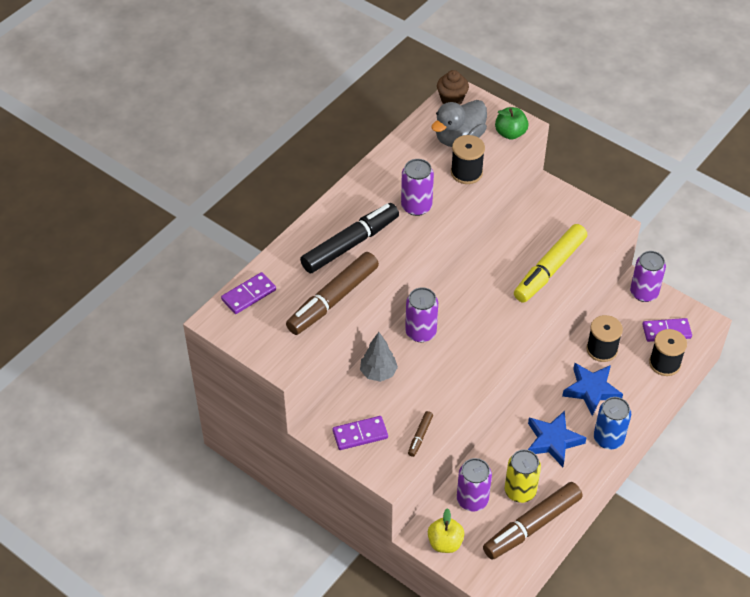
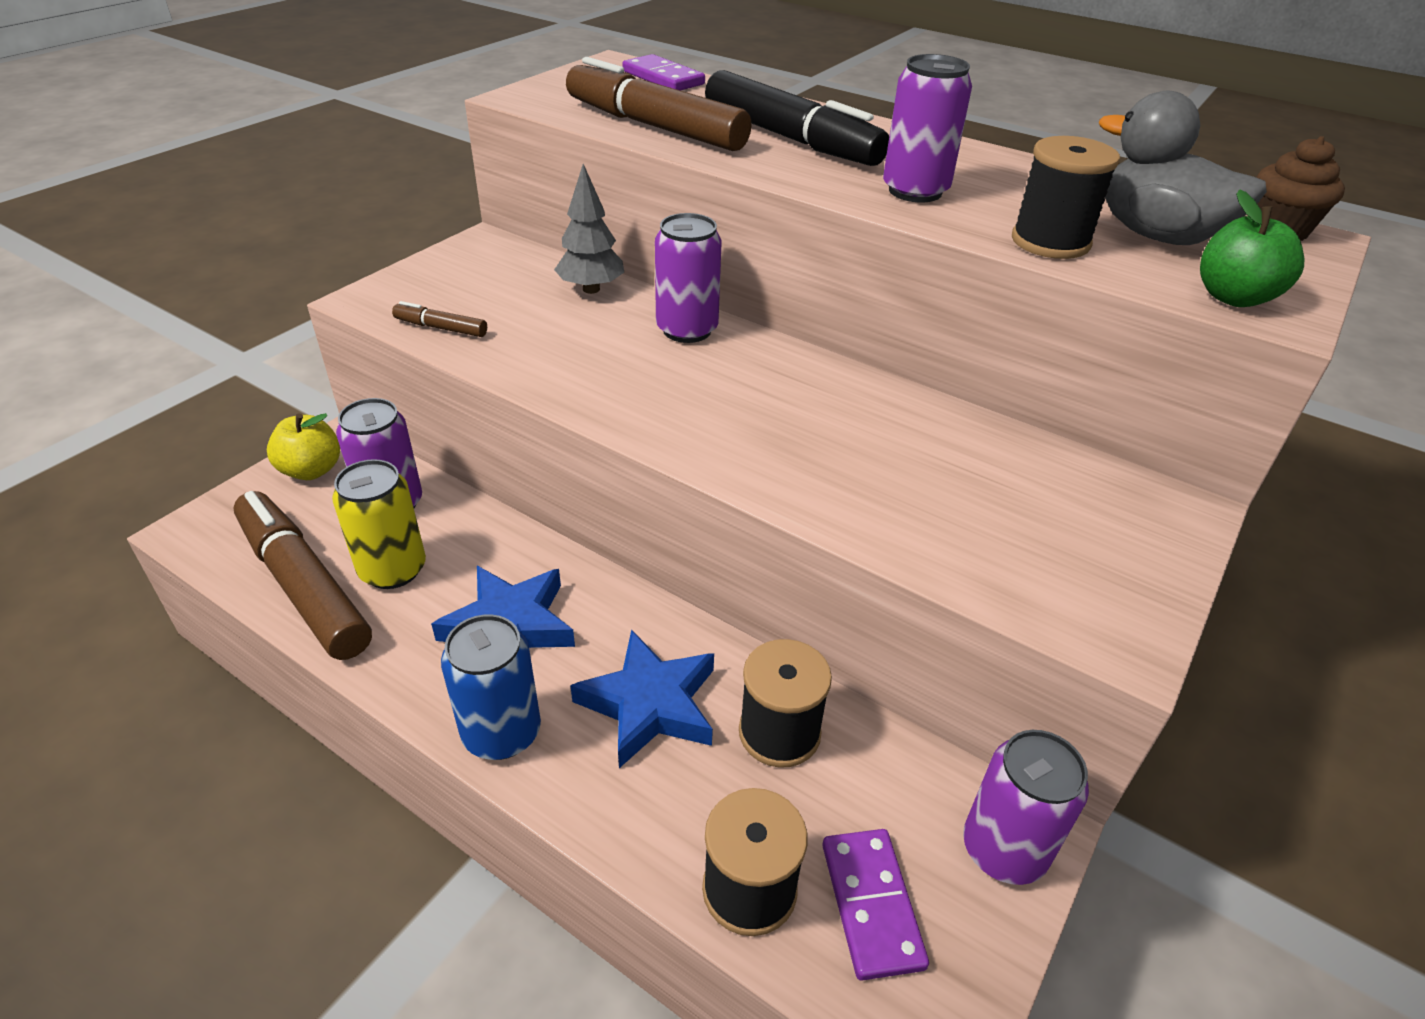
camera: 85 degrees right, 10 degrees down
purple domino [333,416,388,450] -> none
yellow marker [514,224,587,303] -> none

